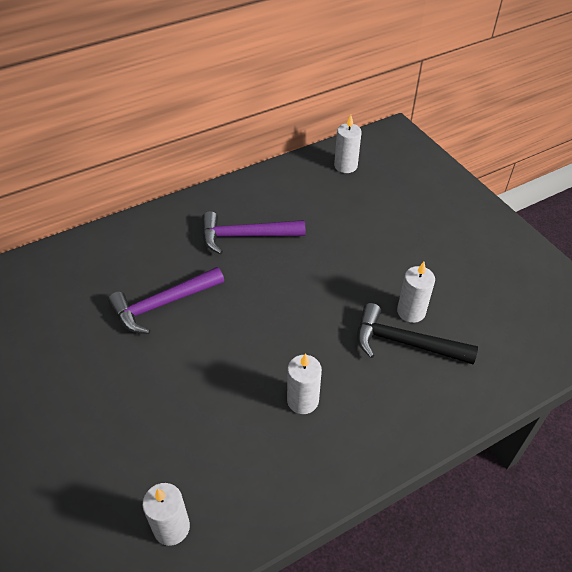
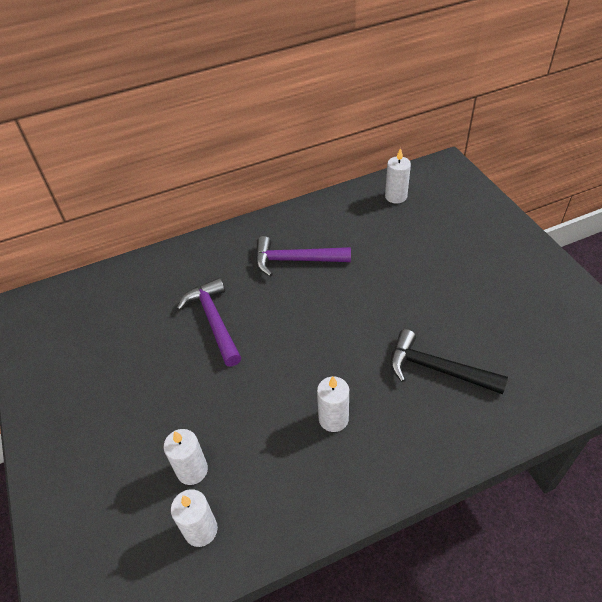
camera: 10 degrees right, 0 degrees up
purple hammer [108,267,224,334] -> purple hammer turned 90 degrees clockwise [177,278,241,366]
white candle [397,262,435,323] -> white candle moved to [163,429,208,485]

